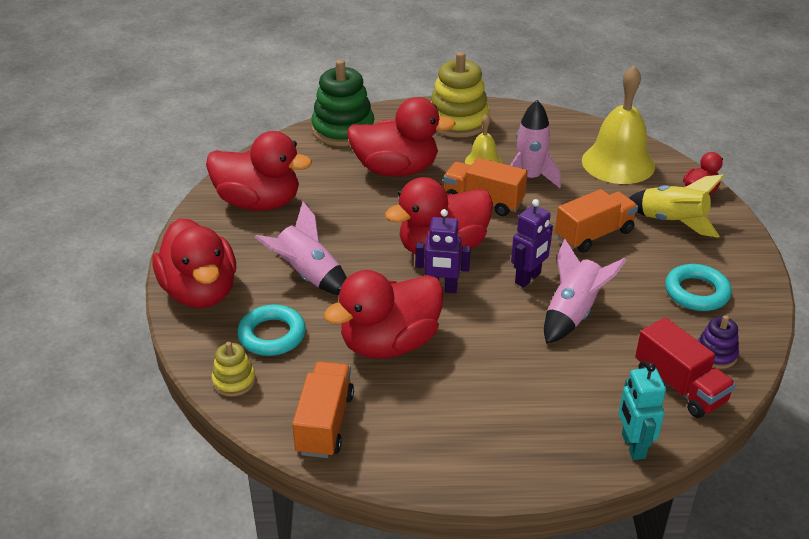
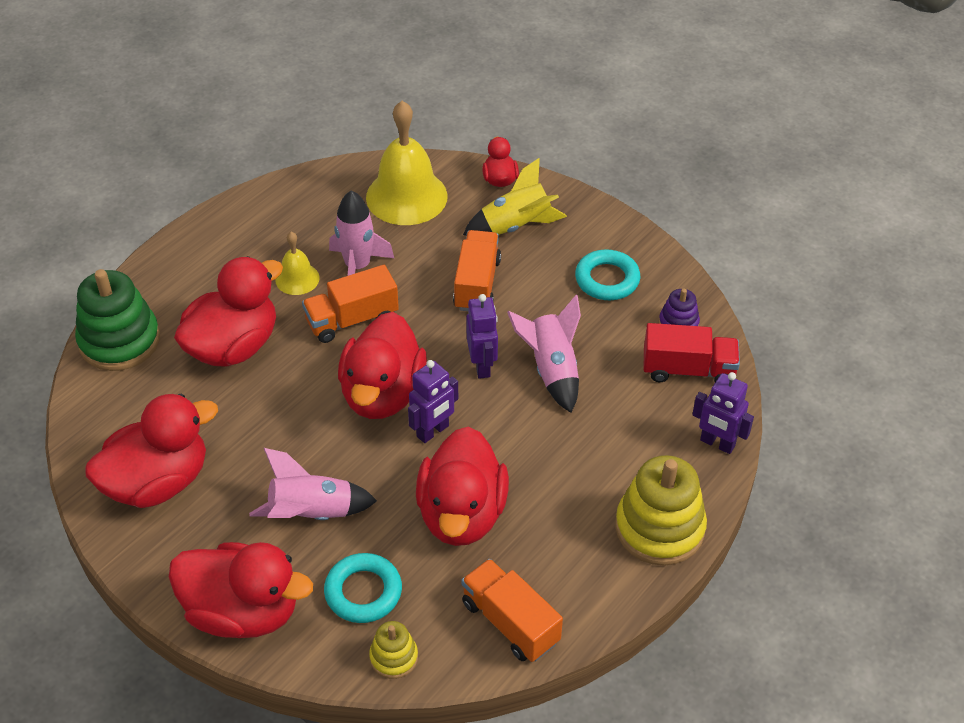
camera: 50 degrees left, 10 degrees up
yellow stacking toy [431,52,490,138] -> yellow stacking toy moved to [615,455,707,566]
turquoise robot [618,363,666,460] -> purple robot [692,372,754,454]

